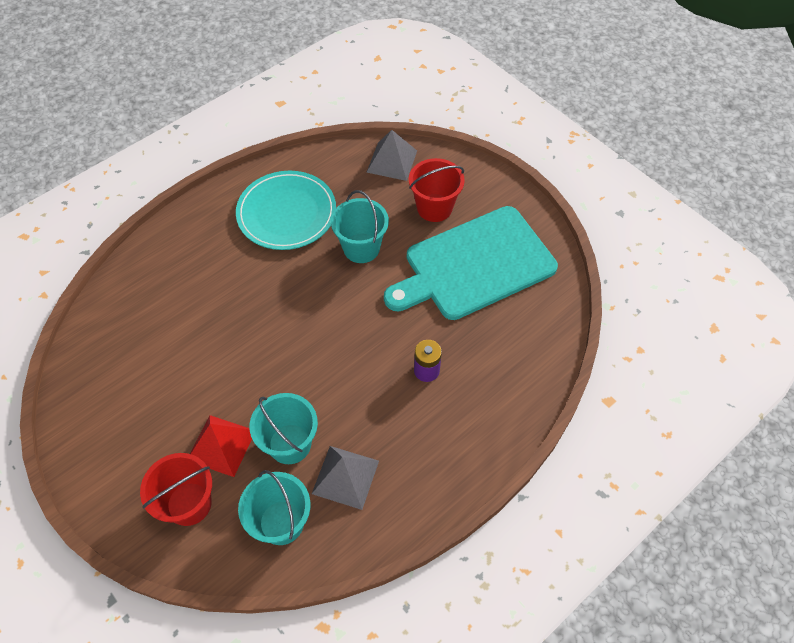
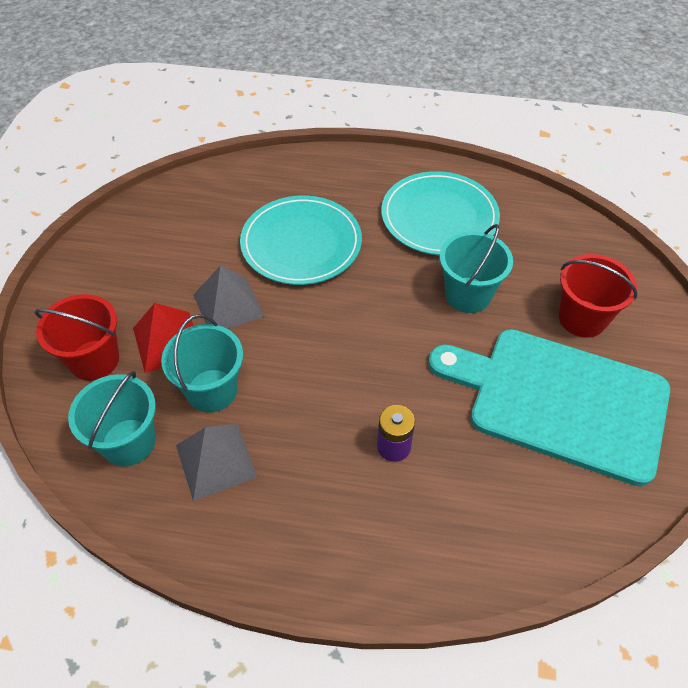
camera: 50 degrees right, 5 degrees down
grey pyramid [366,130,417,181] -> grey pyramid moved to [193,265,265,329]
none -> turquoise plate [240,196,362,285]

